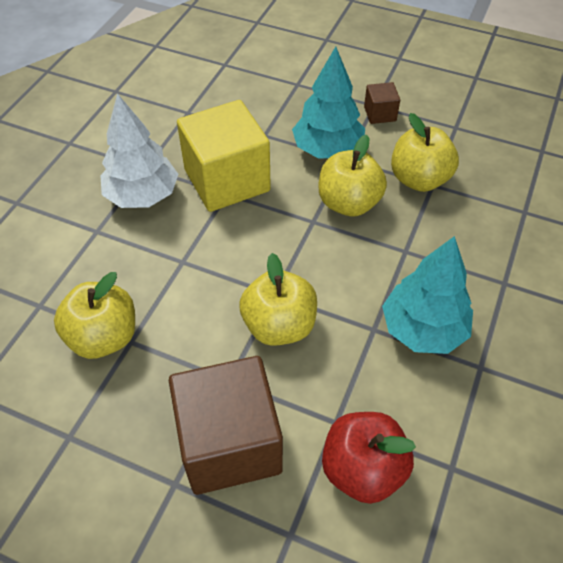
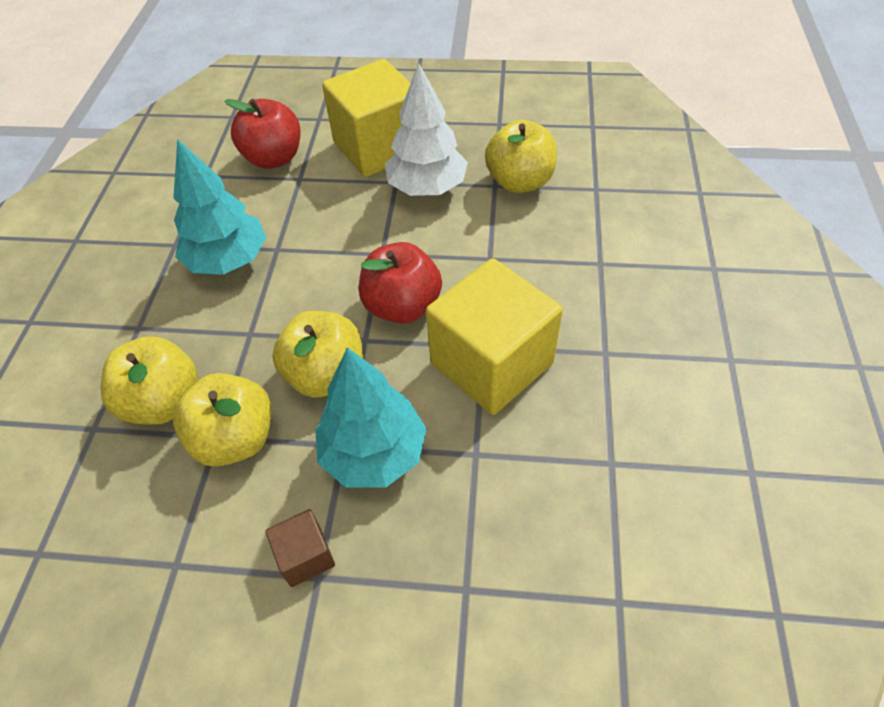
camera: 165 degrees right, 0 degrees up
white tree [100,93,178,208] -> white tree moved to [385,63,468,196]
brown cube [169,356,283,495] -> yellow cube [322,59,411,177]
yellow apple [239,253,317,346] -> yellow apple moved to [101,336,198,425]
none -> red apple [359,242,442,324]

